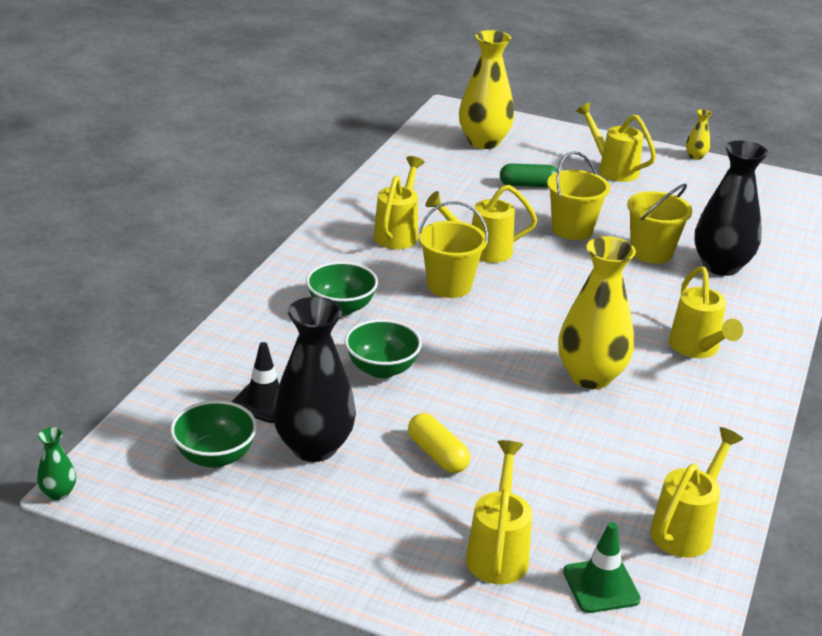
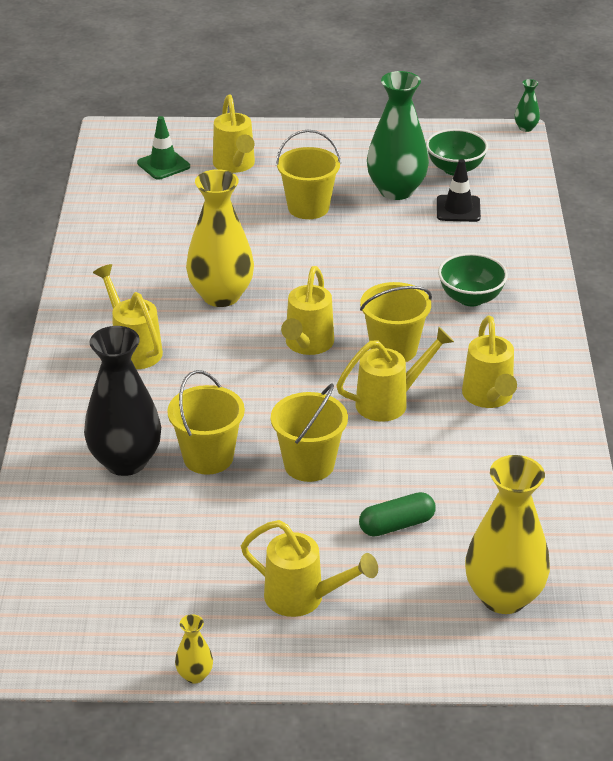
camera: 160 degrees right, 5 degrees up
black vase [273,297,356,462] -> green vase [367,71,429,200]
green bowl [345,319,422,378] -> none
yellow capsule [408,413,470,473] -> yellow bucket [276,130,341,219]
yellow watering can [650,427,743,558] -> yellow watering can moved to [281,266,334,355]

